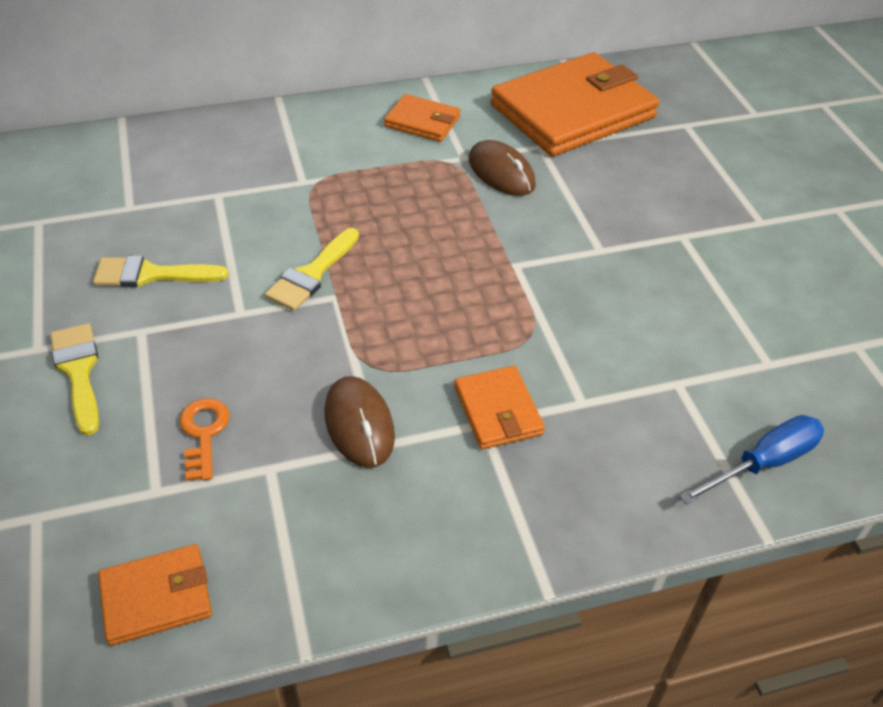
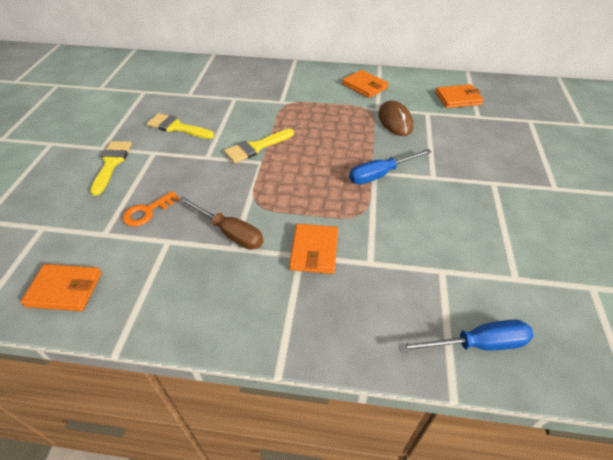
camera: 25 degrees right, 0 degrees up
orange key [180,398,229,481] -> orange key turned 150 degrees counterclockwise [123,191,180,227]
brown mouse [325,376,395,468] -> brown screwdriver [178,196,263,250]
orange wallet [491,52,659,156] -> orange wallet [435,84,484,108], size x0.46
none -> blue screwdriver [349,149,432,184]

